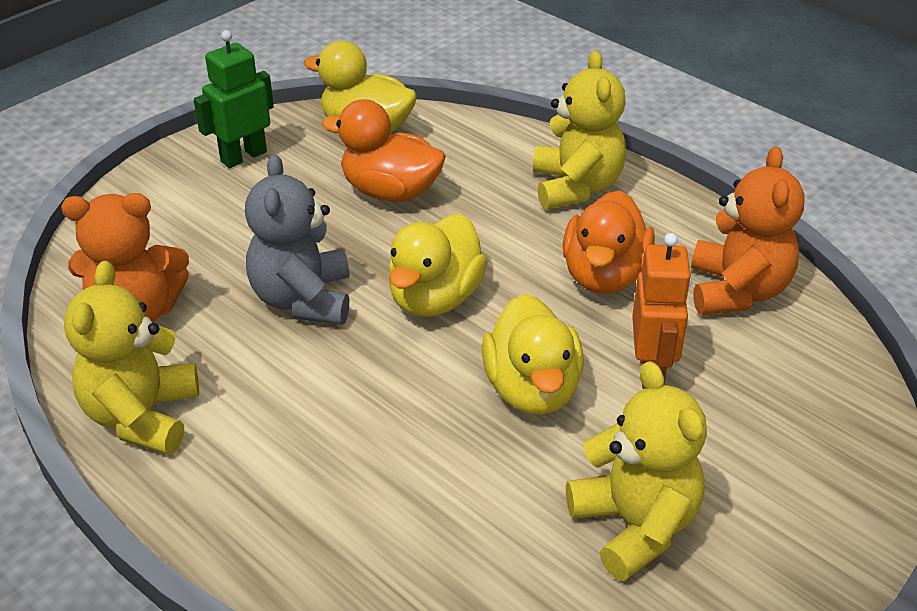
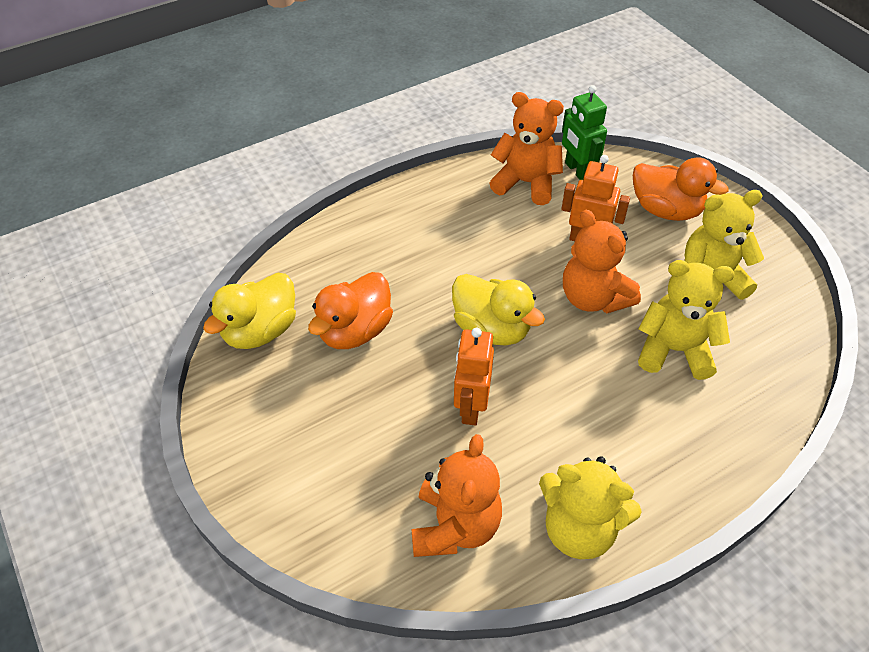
camera: 75 degrees left, 10 degrees up
green robot [194,30,274,168] -> green robot moved to [562,85,607,180]
grey teddy bear [245,154,350,325] -> orange robot [454,328,494,425]
yellow duck [482,294,584,415] -> orange teddy bear [563,210,641,313]
yellow teddy bear [533,50,626,210] -> yellow teddy bear moved to [638,260,734,380]
orange duck [562,190,655,294] -> orange duck moved to [633,157,729,221]

